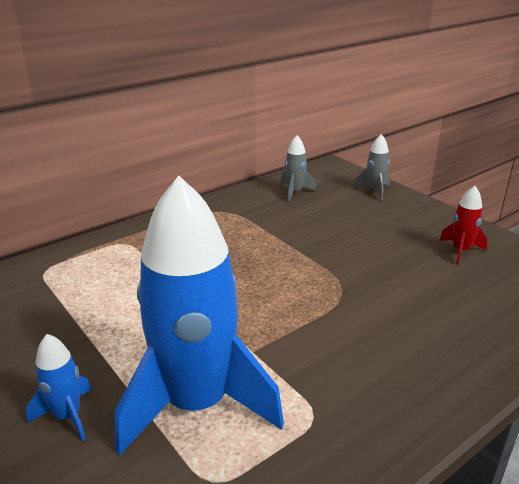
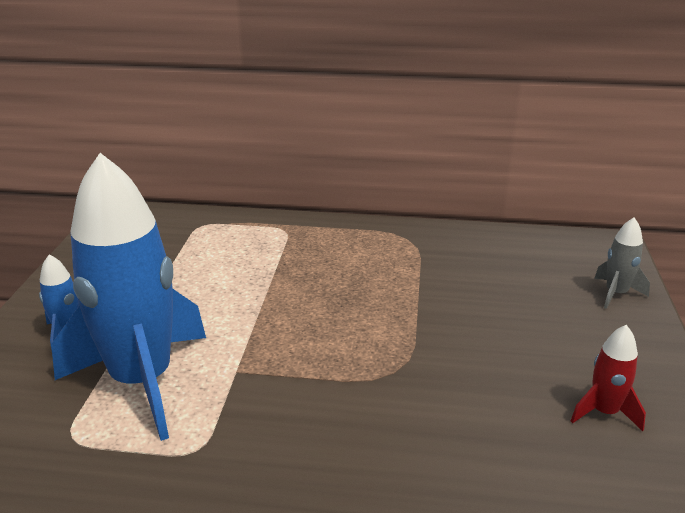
camera: 45 degrees right, 0 degrees up
grey rocket [280,135,316,202] -> none

